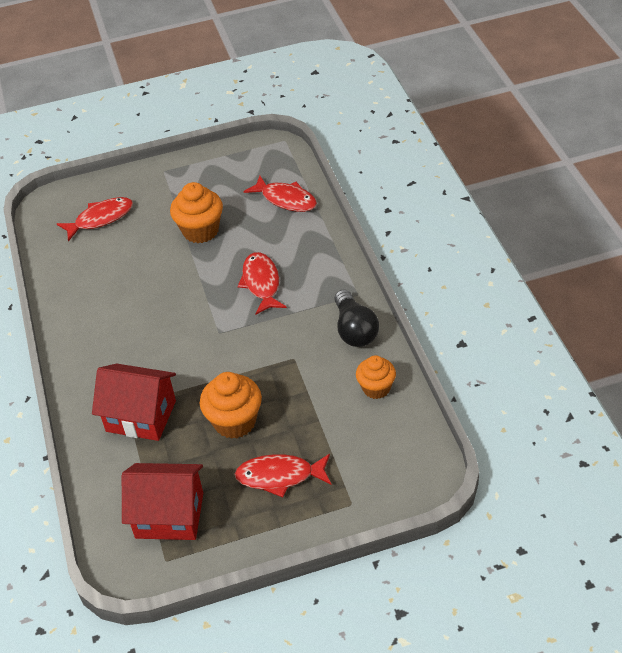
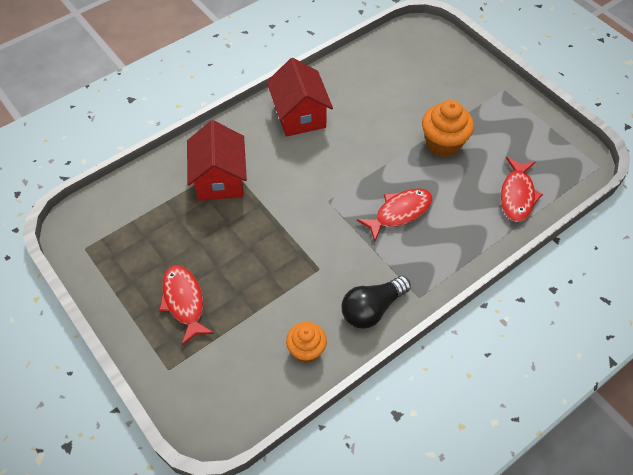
camera: 65 degrees right, 10 degrees up
red fish [57,197,133,241] -> none
red house [122,463,203,540] -> red house moved to [267,58,333,137]
orange cupcake [200,372,262,439] -> none

